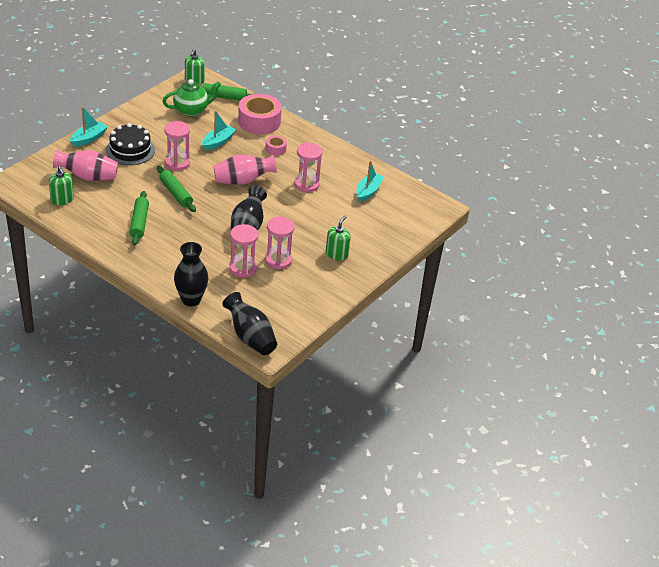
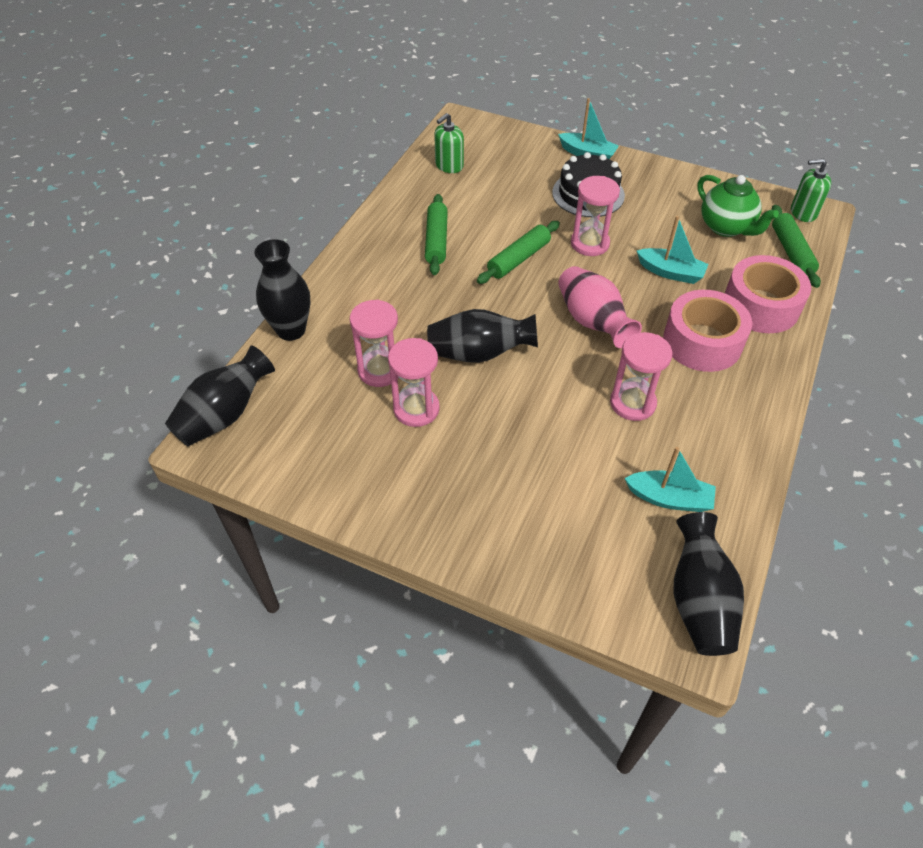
camera: 80 degrees right, 10 degrees up
pink vase [53,149,118,181] -> none
green rolling pin [129,191,149,245] -> green rolling pin turned 75 degrees counterclockwise [425,194,448,275]
pink tape [265,136,287,156] -> pink tape [663,290,752,372], size x2.10
green soap dispenser [326,216,351,261] -> none
none -> black vase [674,512,744,656]

